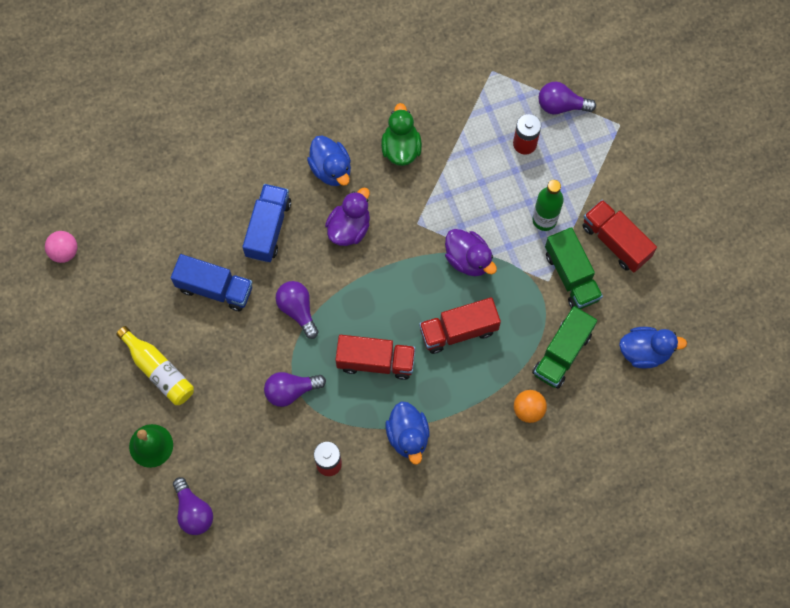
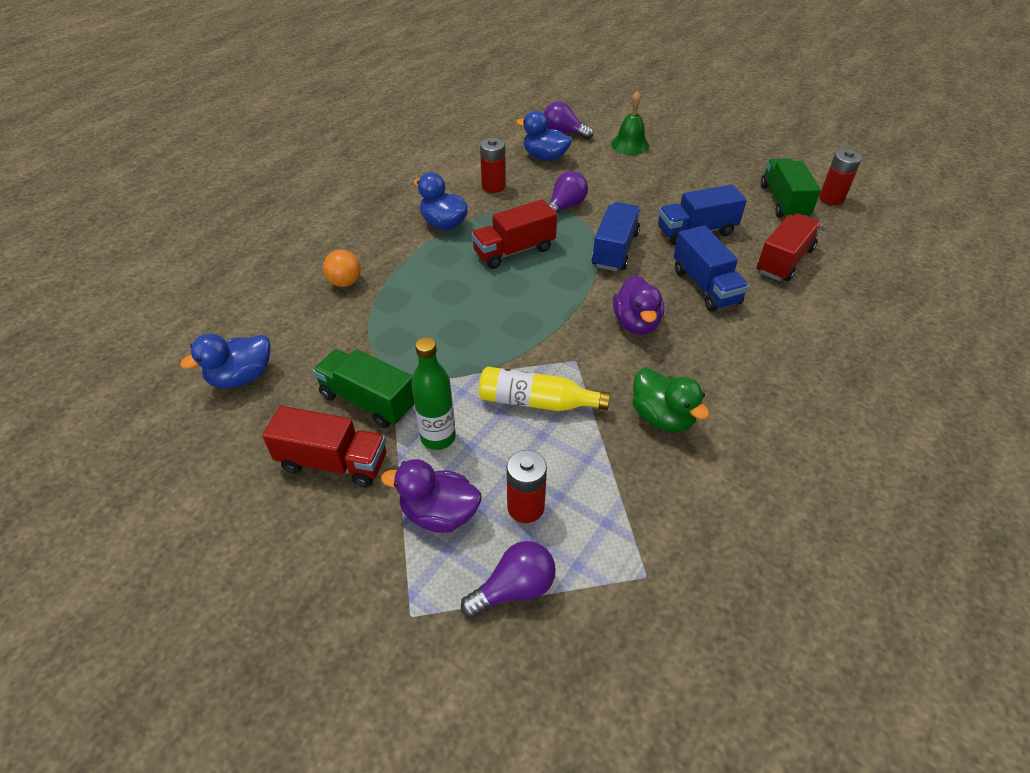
camera: 145 degrees right, 25 degrees down
pink ball [45,231,78,263] -> red battery [819,149,862,205]
yellow bottle [116,326,194,405] -> yellow bottle moved to [479,366,610,411]
purple light bulb [275,281,319,339] -> blue truck [592,202,640,271]
blue duck [307,136,351,186] -> blue duck moved to [516,111,572,161]
red truck [419,297,501,354] -> red truck moved to [757,214,822,281]
purple duck [445,229,497,276] -> purple duck moved to [381,459,482,533]
green truck [532,306,597,389] -> green truck moved to [761,158,821,217]

